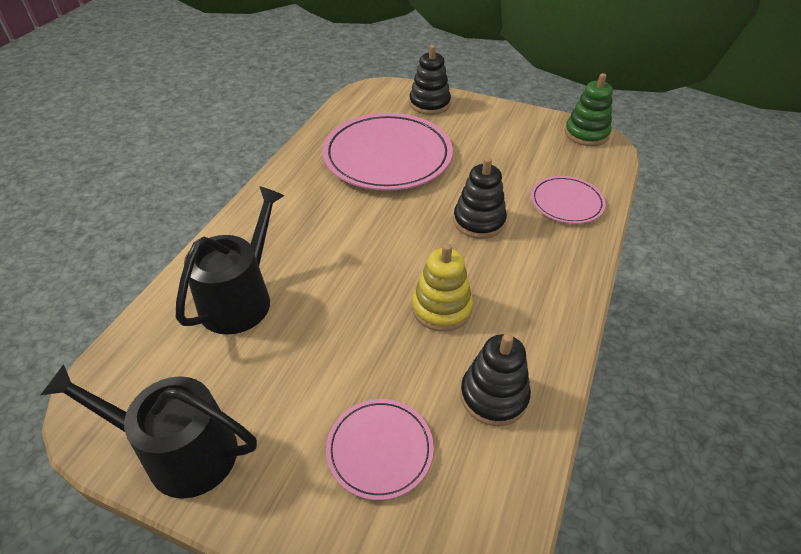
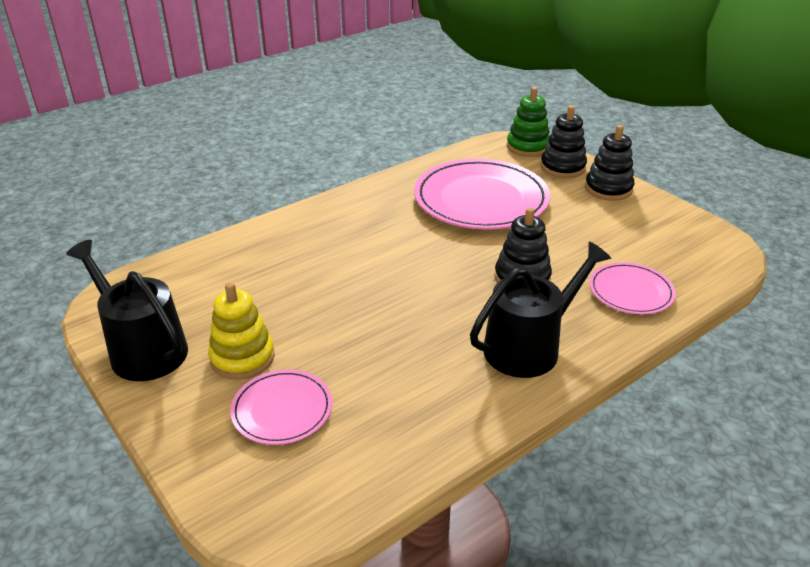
camera: 30 degrees right, 10 degrees down
black watering can [176,186,284,335] -> black watering can moved to [470,242,611,378]
yellow stacking toy [412,244,473,332] -> yellow stacking toy moved to [208,282,275,380]
black stacking toy [460,334,531,426] -> black stacking toy moved to [585,125,634,201]
green stacking toy [565,73,613,146] -> green stacking toy moved to [507,87,550,157]

